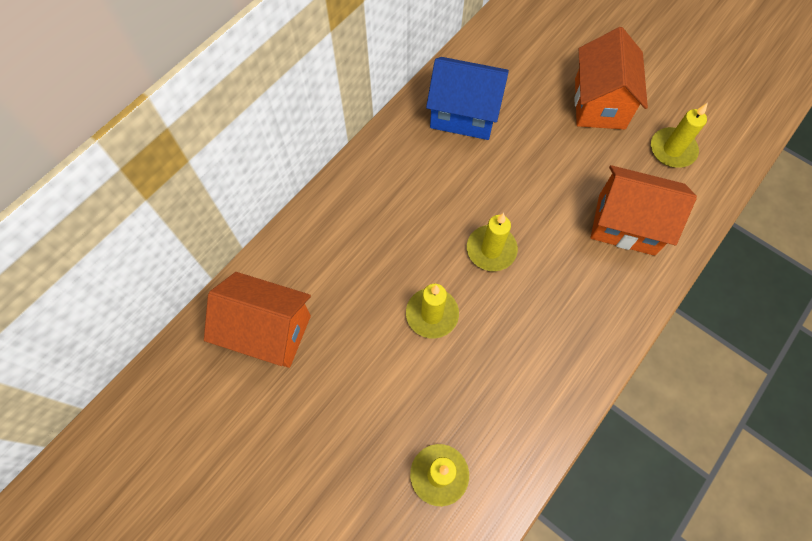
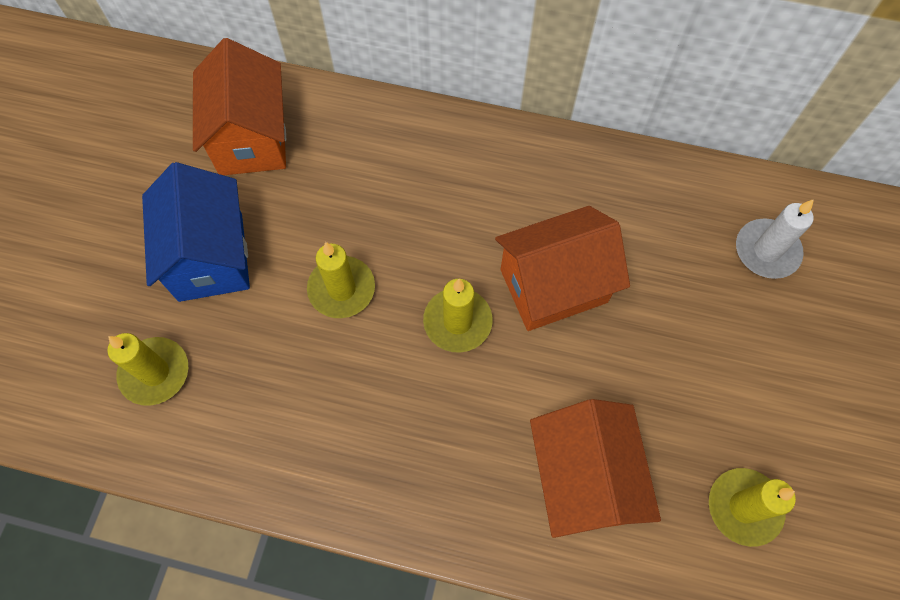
camera: 65 degrees right, 0 degrees up
blue house [426,57,509,140] -> blue house moved to [142,162,250,302]
orange house [574,27,648,130] -> orange house moved to [495,206,630,331]
none -> white candle [736,199,814,279]

